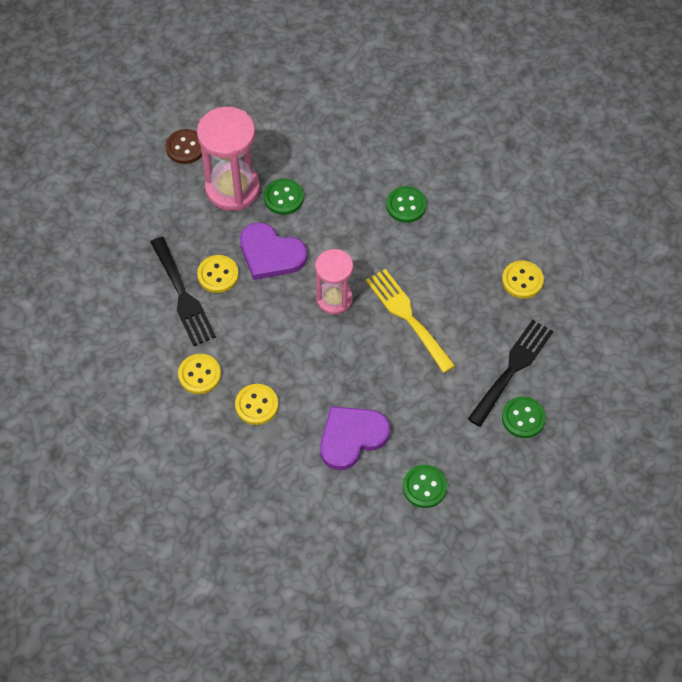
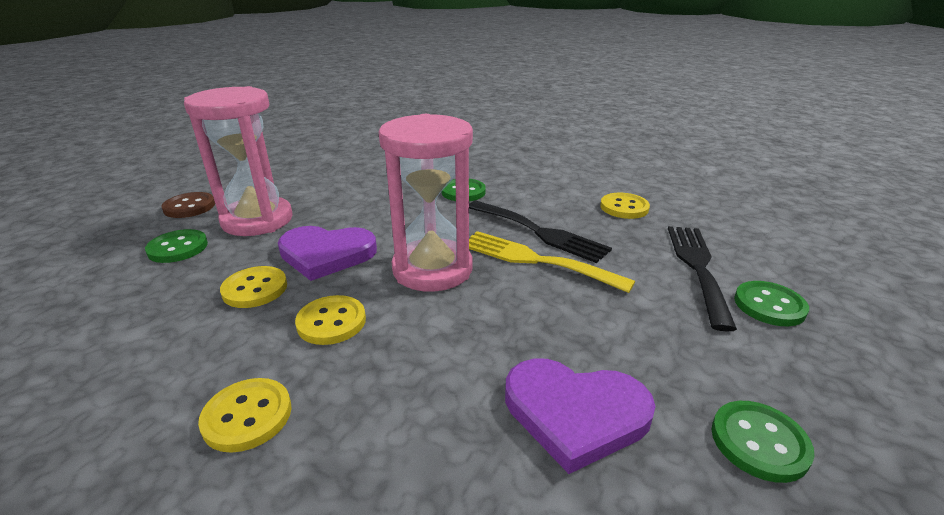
camera: 25 degrees left, 30 degrees down
black fork [150,237,216,346] -> black fork moved to [469,201,612,263]
yellow button [235,384,278,425] -> yellow button moved to [295,295,366,345]
green button [264,179,304,215] -> green button moved to [145,229,208,263]
pink hourglass [315,249,353,315] -> pink hourglass [379,114,473,292], size x1.56
purple heart [320,406,390,470] -> purple heart turned 105 degrees counterclockwise [505,358,656,474]

